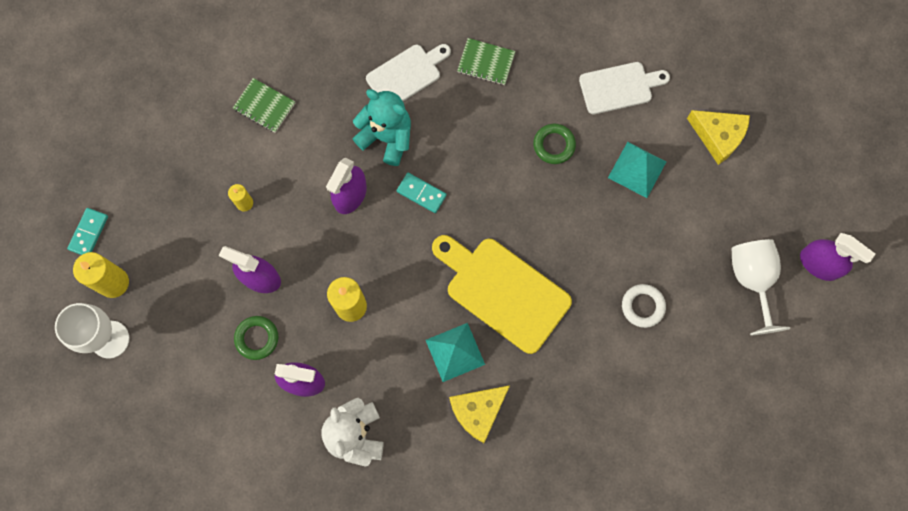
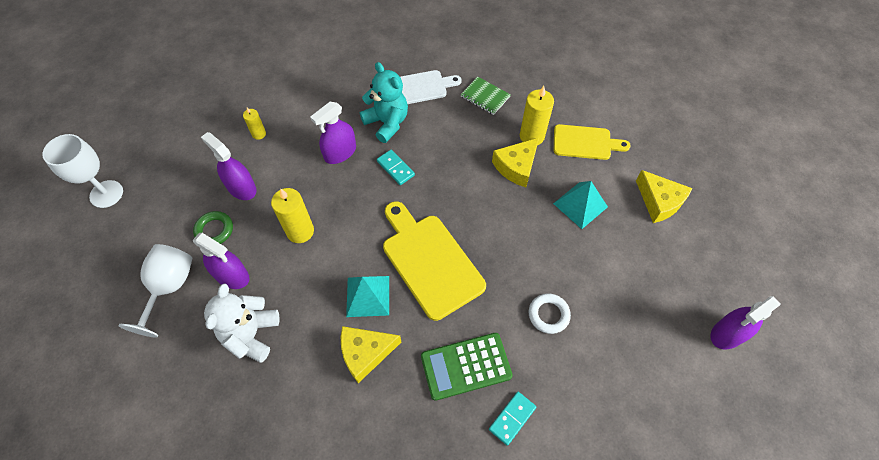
camera: 20 degrees right, 15 degrees down
turquoise domino [67,208,108,255] -> turquoise domino moved to [489,392,536,446]
yellow candle [73,252,129,298] -> yellow candle moved to [520,86,554,145]
green notebook [233,78,295,133] -> none
green ring [533,124,576,164] -> yellow cheese [492,138,539,187]
white cutting board [579,62,670,114] -> yellow cutting board [554,124,631,160]
white goblet [731,239,790,335] -> white goblet moved to [118,244,192,338]
purple spray bottle [800,233,876,281] -> purple spray bottle turned 90 degrees clockwise [710,296,781,349]
none -> green calculator [421,333,513,401]

